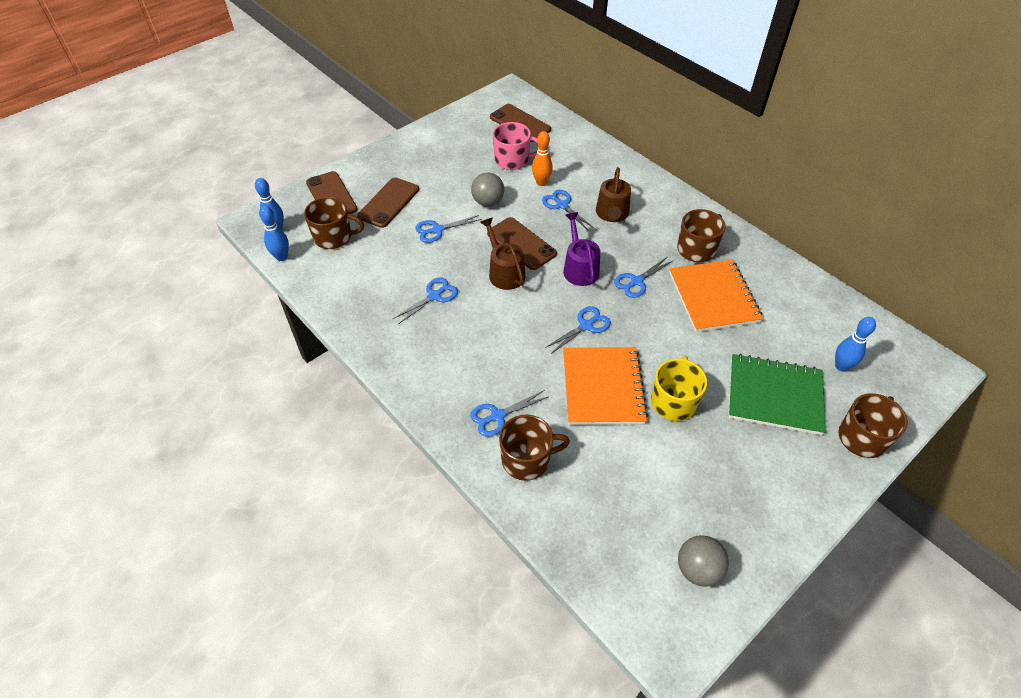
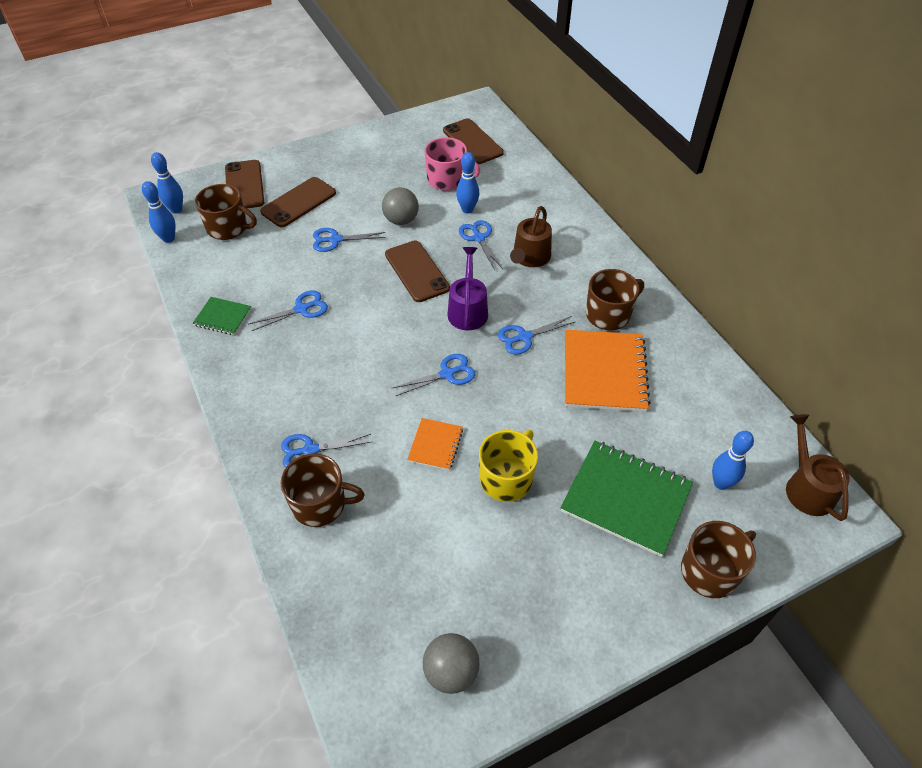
camera: 15 degrees right, 0 degrees up
brown watering can [480,218,526,290] -> brown watering can moved to [786,414,850,521]
orange bowling pin [532,131,553,186] -> blue bowling pin [456,152,479,213]
orange notebook [563,347,648,425] -> orange notebook [407,418,463,470], size x0.51
none -> green notebook [193,297,251,335]

